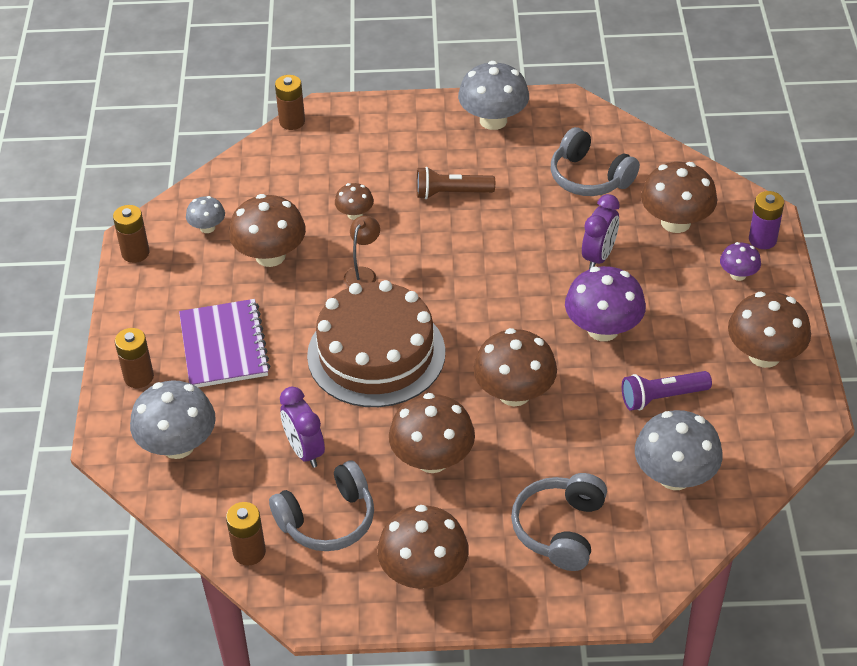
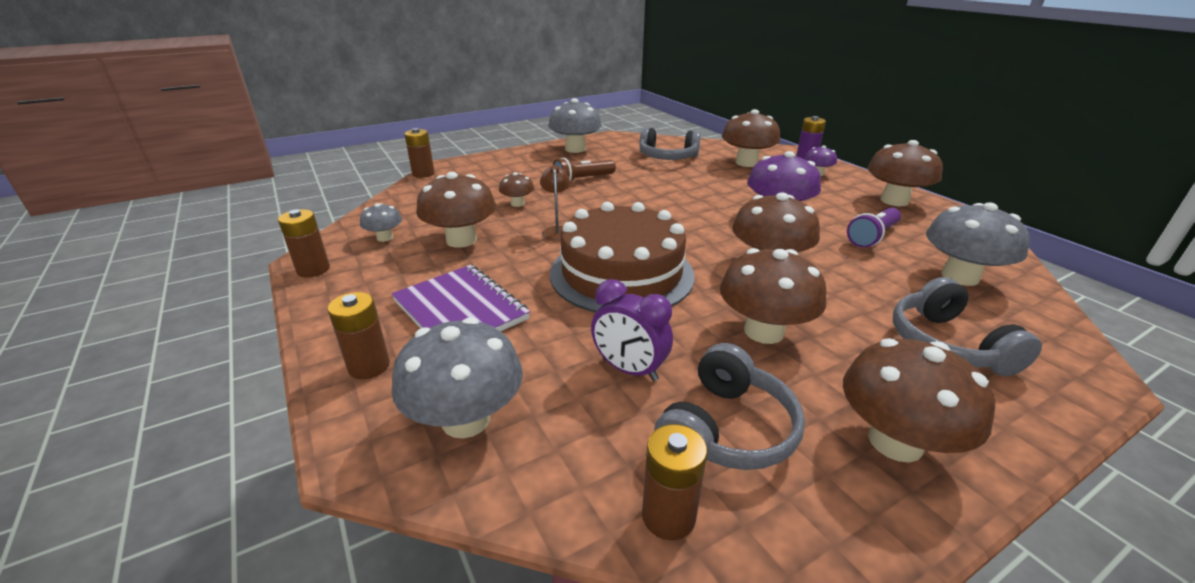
camera: 30 degrees left, 15 degrees down
purple clock [582,194,620,269] -> none

